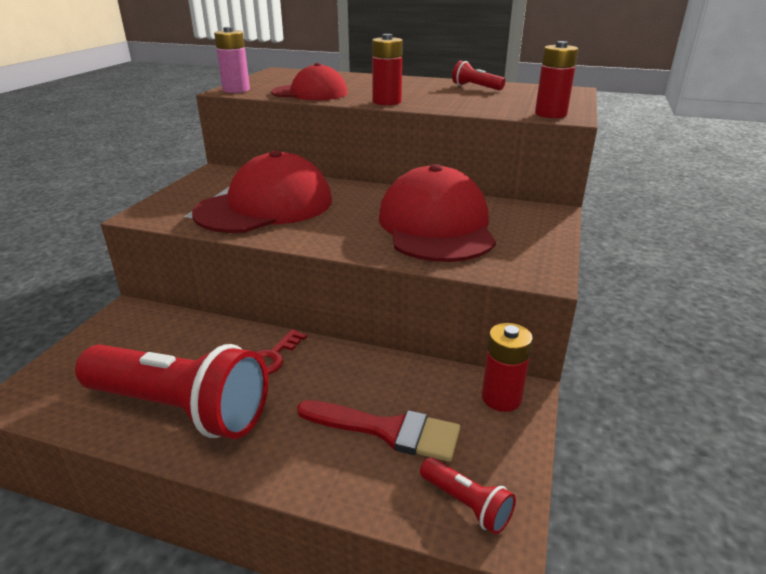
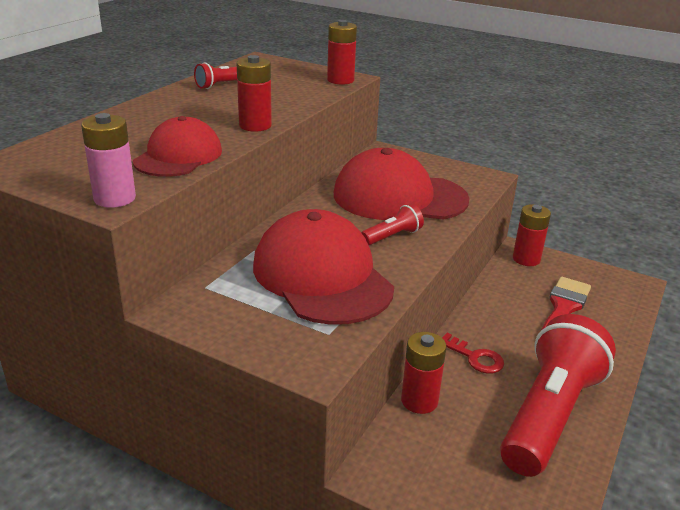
camera: 80 degrees left, 0 degrees up
red flashlight [420,457,516,534] -> red flashlight moved to [361,204,424,245]
none -> red battery [401,332,447,414]

